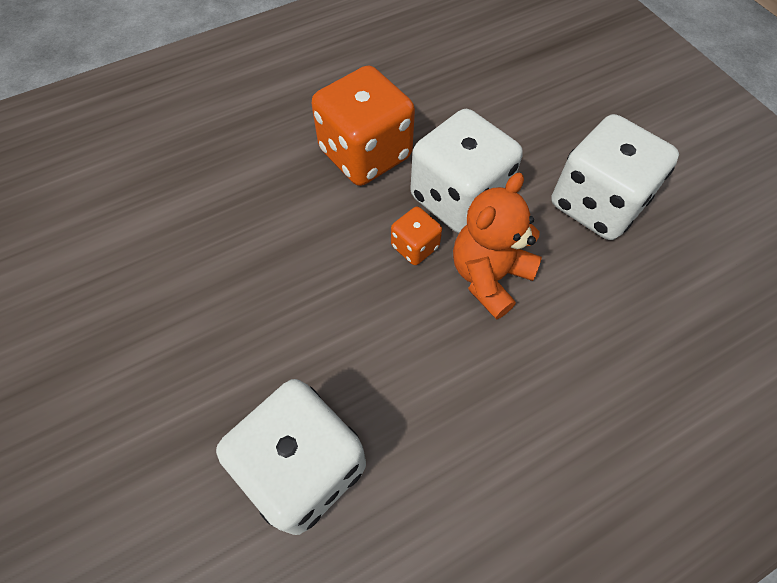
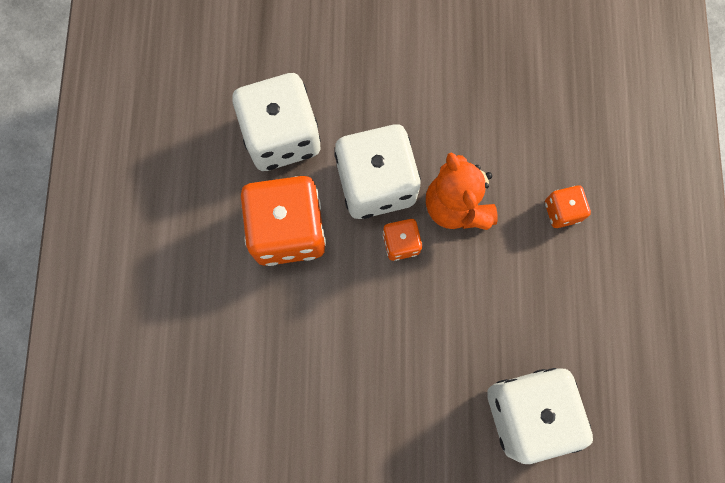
camera: 60 degrees left, 15 degrees up
white dice [552,114,679,240] -> white dice moved to [232,73,321,171]
none -> orange dice [545,186,591,228]

